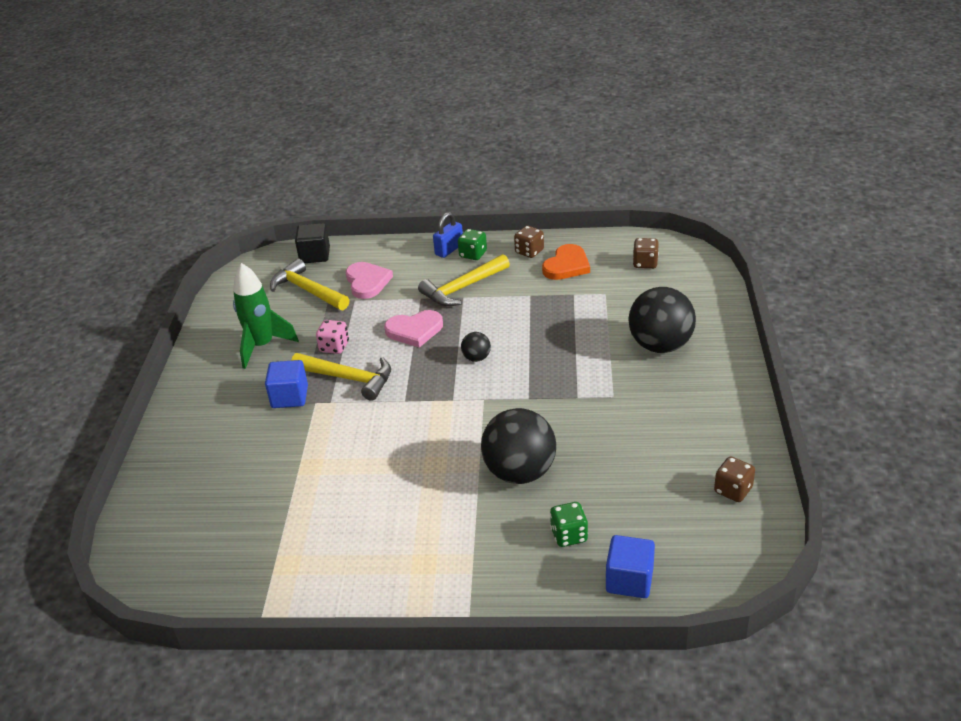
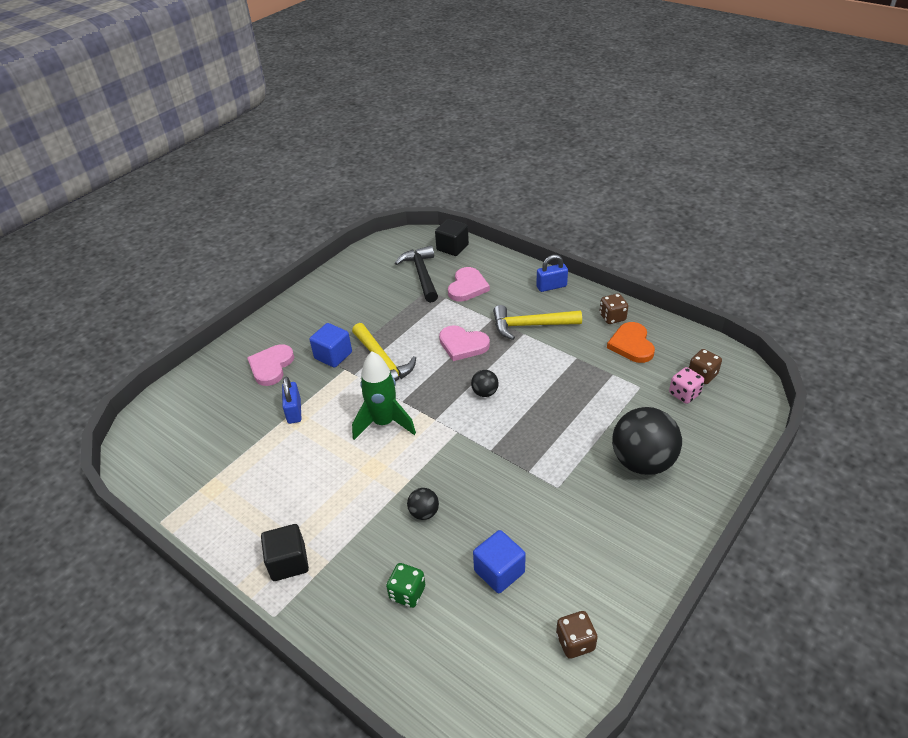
camera: 35 degrees right, 5 degrees up
green rocket [233,263,299,369] -> green rocket moved to [352,352,416,440]
yellow hammer [270,259,349,310] -> black hammer [395,246,438,303]
pink dice [316,320,349,354] -> pink dice moved to [669,367,704,404]
green dice [458,229,487,260] -> none
black ball [481,408,556,484] -> black ball [407,488,439,520], size x0.46
orange heart [542,244,590,280] -> orange heart turned 105 degrees clockwise [607,322,655,363]
blue cube [606,535,655,598] -> blue cube moved to [473,530,526,593]
none -> pink heart [247,344,294,386]
none -> black cube [261,524,309,581]
none -> blue padlock [282,376,301,424]

